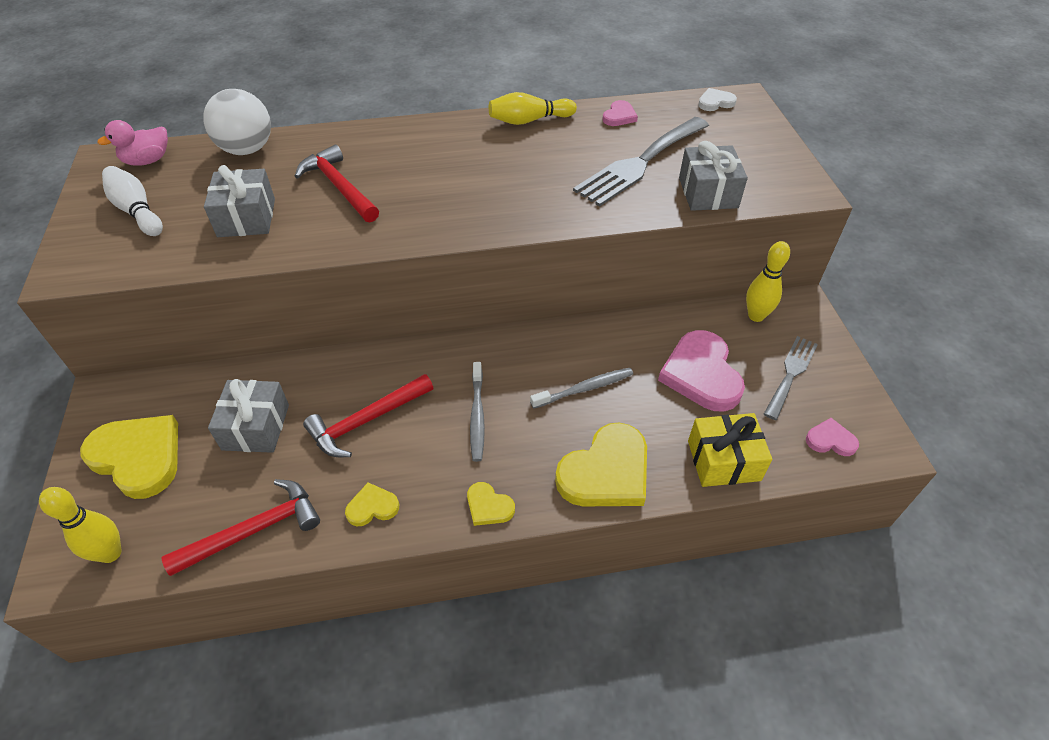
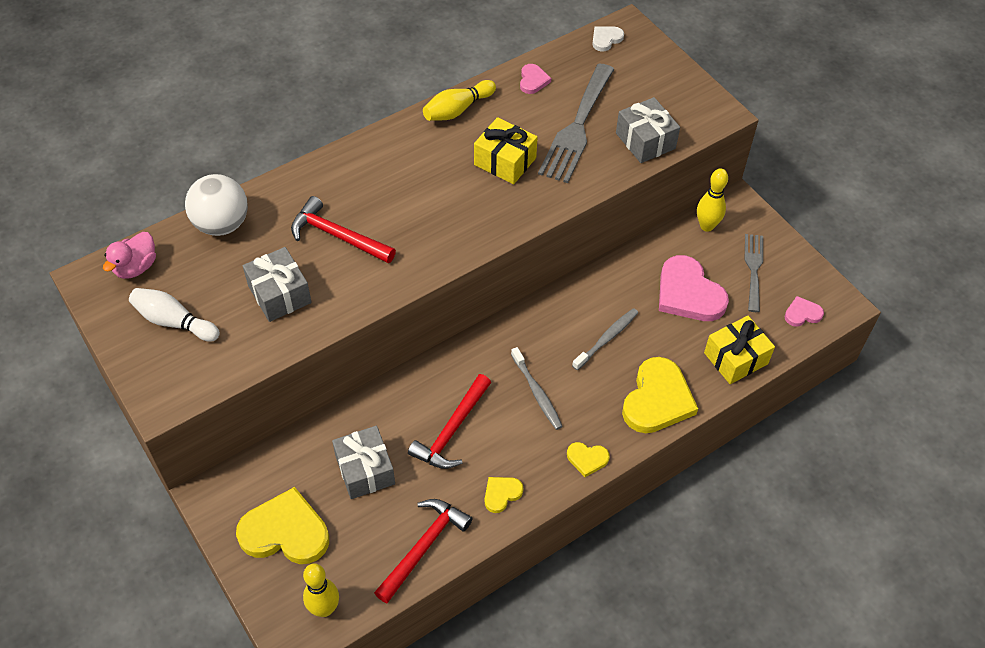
camera: 25 degrees left, 5 degrees up
none -> yellow gift [474,117,538,184]

